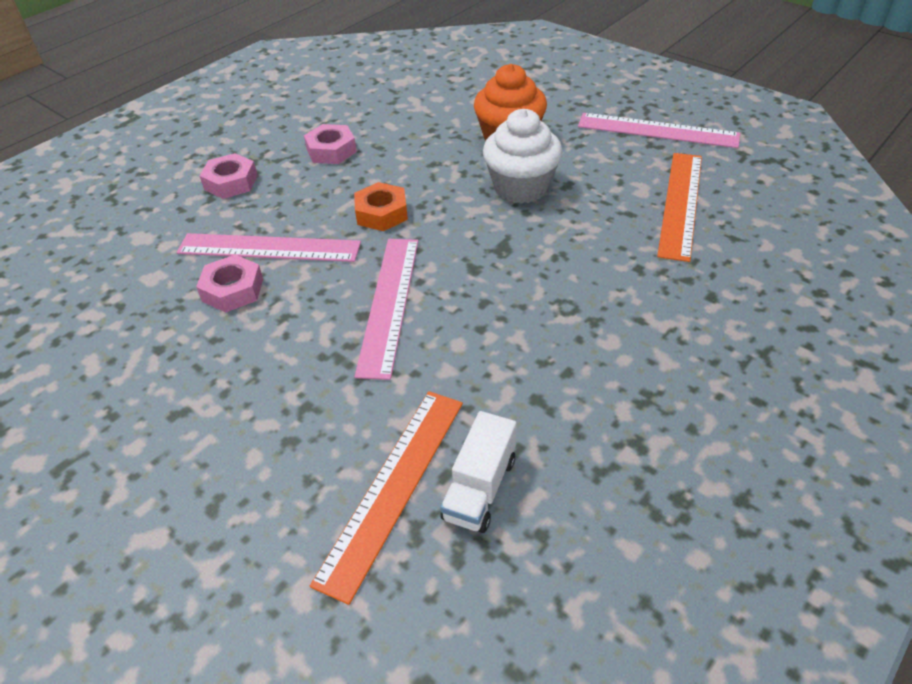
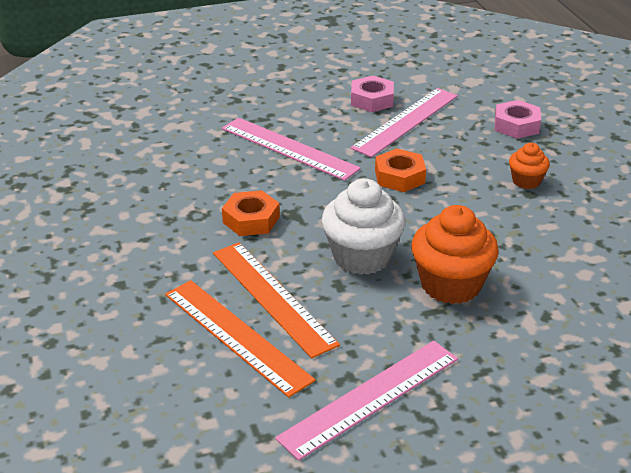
camera: 120 degrees right, 10 degrees down
pink nut [304,124,357,164] -> orange cupcake [509,143,550,189]
orange ruler [310,391,463,605] -> orange ruler moved to [213,242,340,358]
white truck [440,411,517,533] -> none
none -> orange nut [222,190,280,236]

